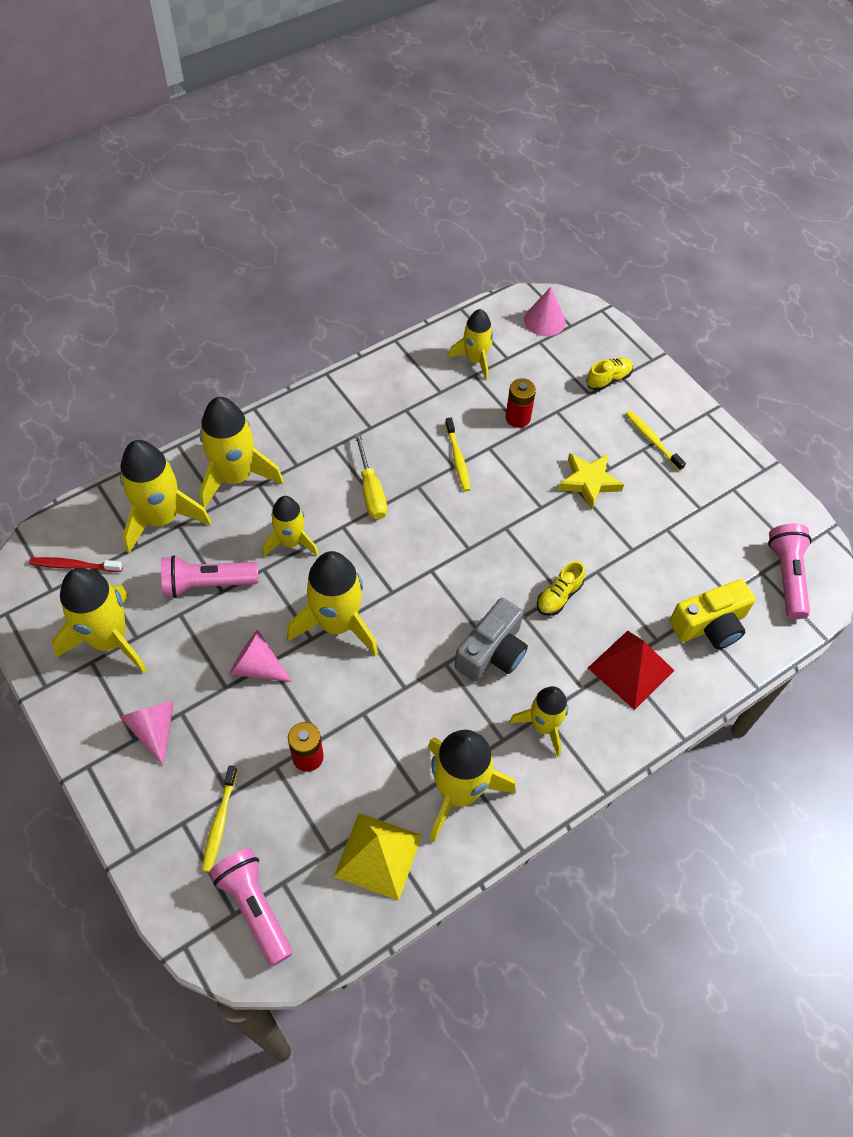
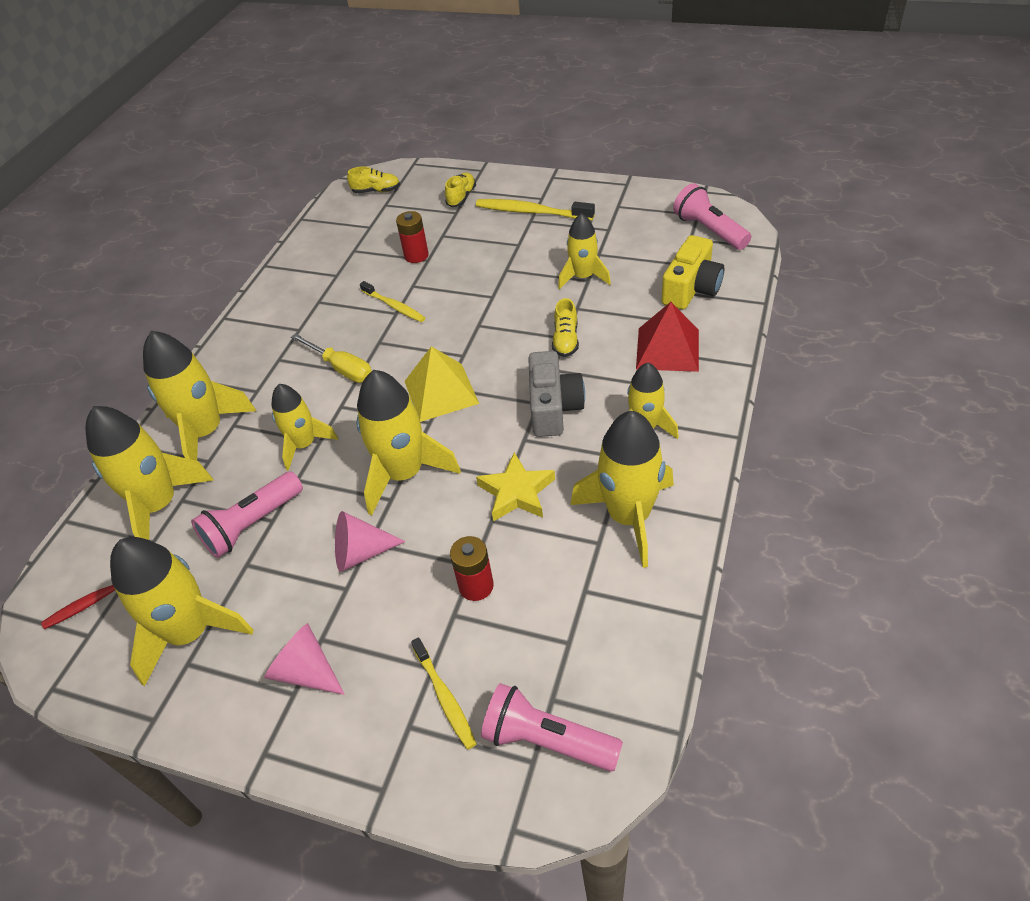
camera: 30 degrees left, 10 degrees down
yellow pyramid [334,813,422,900] -> yellow pyramid moved to [404,346,479,422]
yellow rocket [448,309,493,380] -> yellow rocket moved to [558,213,611,289]
pink cone [524,287,566,336] -> yellow shoe [347,166,400,193]
yellow star [558,453,624,510] -> yellow star moved to [476,452,555,522]
yellow toothbrush [625,411,686,471] -> yellow toothbrush [476,199,595,221], size x1.56

